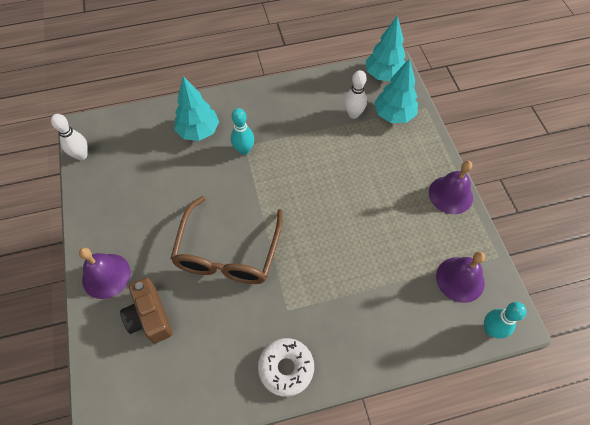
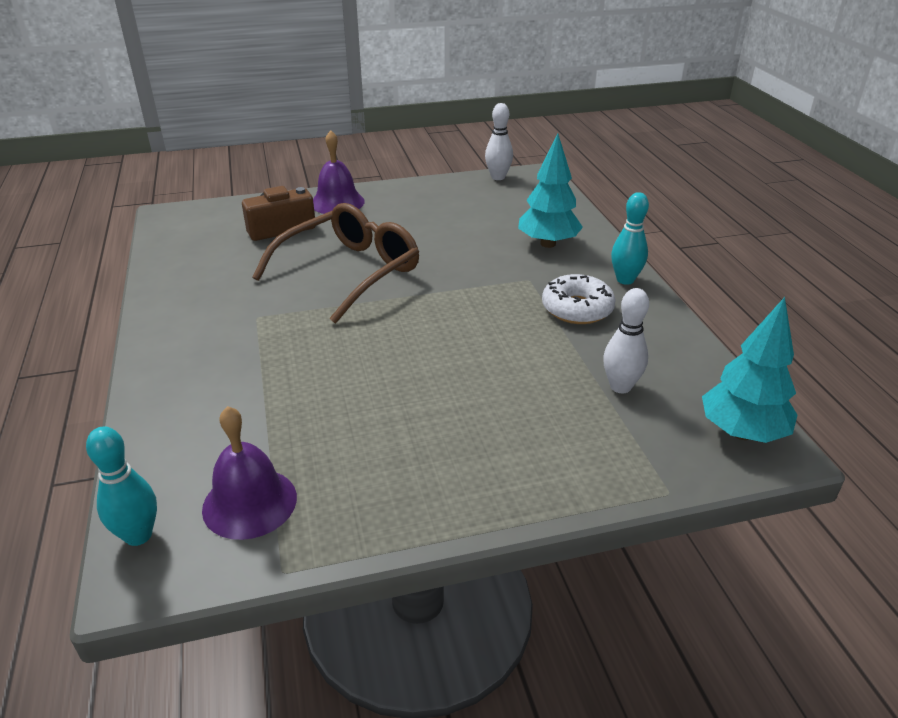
camera: 90 degrees right, 25 degrees down
brown glasses [170,196,283,284] -> brown glasses turned 120 degrees clockwise [252,203,419,324]
turquoise bowling pin [231,108,254,155] -> turquoise bowling pin moved to [611,192,649,285]
white donut [258,338,314,397] -> white donut moved to [542,274,616,324]
turquoise tree [374,58,418,123] -> none
purple bell [429,161,473,214] -> none

